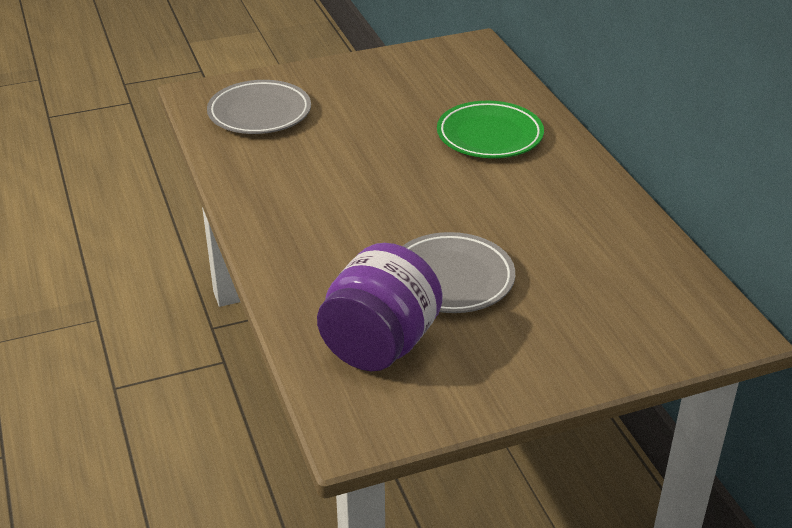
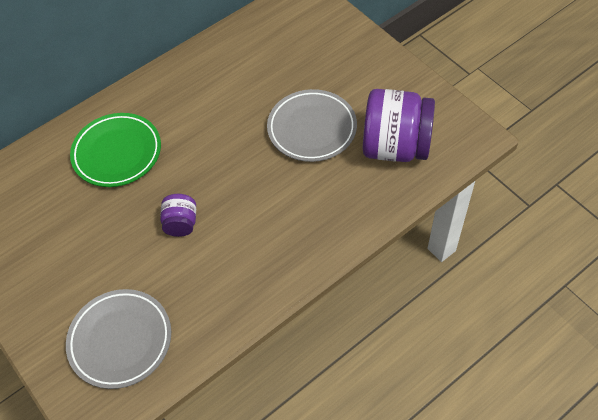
camera: 105 degrees left, 20 degrees up
none -> purple jar [160,194,196,237]

